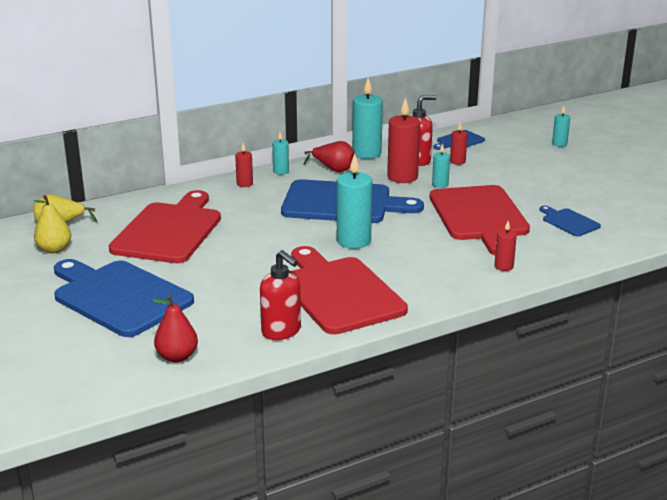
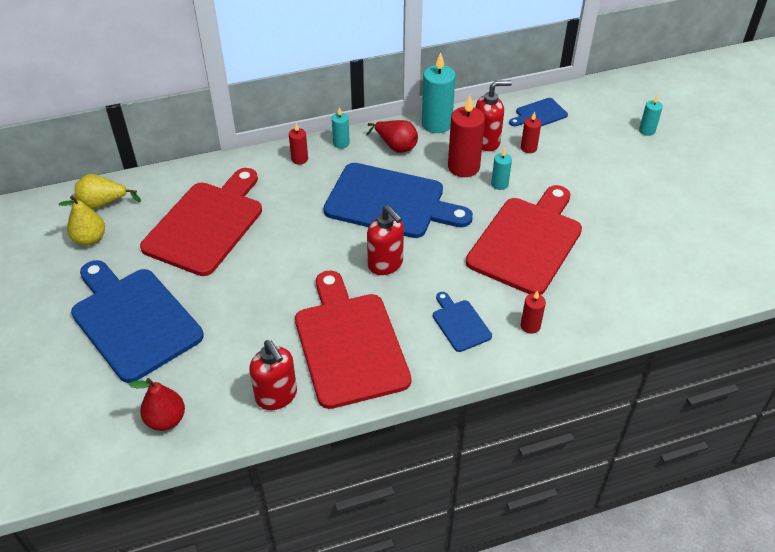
camera: 10 degrees right, 20 degrees up
turquoise candle [337,154,372,249] -> red soap dispenser [367,205,404,275]
red cutting board [429,185,530,255] -> red cutting board turned 150 degrees counterclockwise [466,185,582,295]
blue cutting board [540,206,601,237] -> blue cutting board moved to [433,292,492,352]

